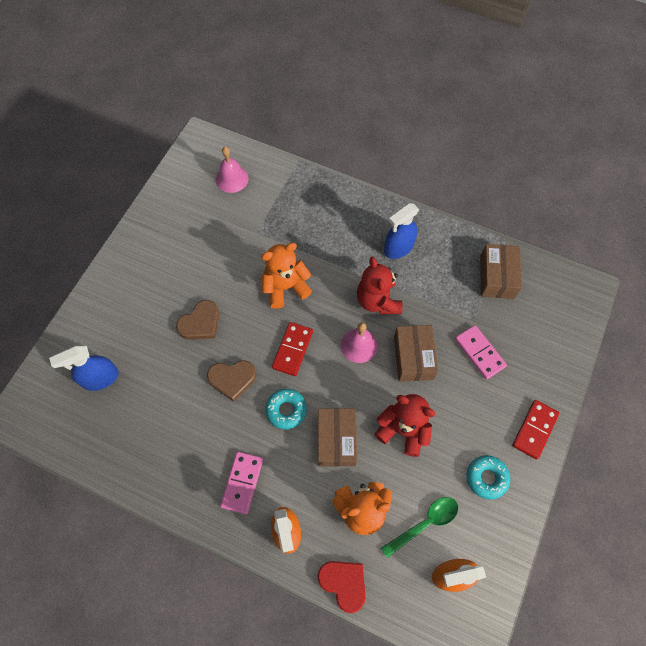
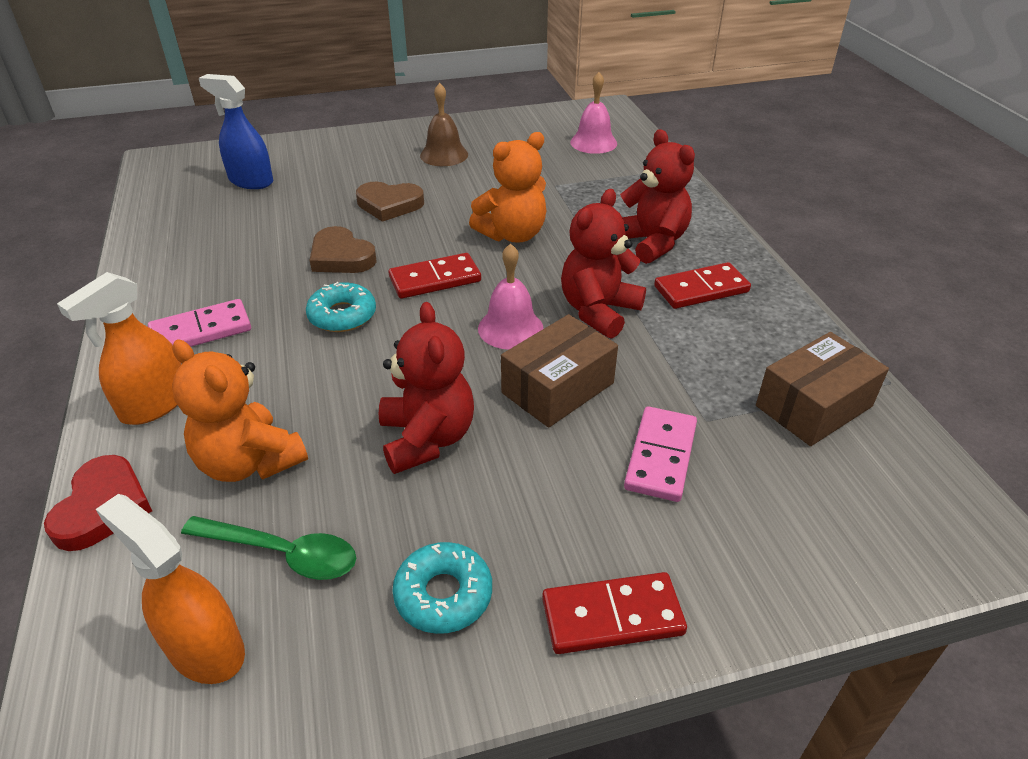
camera: 50 degrees right, 25 degrees down
orange teddy bear [261,243,312,309] -> orange teddy bear turned 120 degrees clockwise [469,132,546,243]
brown box [318,408,357,467] -> none
blue spray bottle [384,203,419,259] -> red domino [654,262,751,309]
none -> brown bell [420,83,468,166]
none -> red teddy bear [620,129,695,264]

